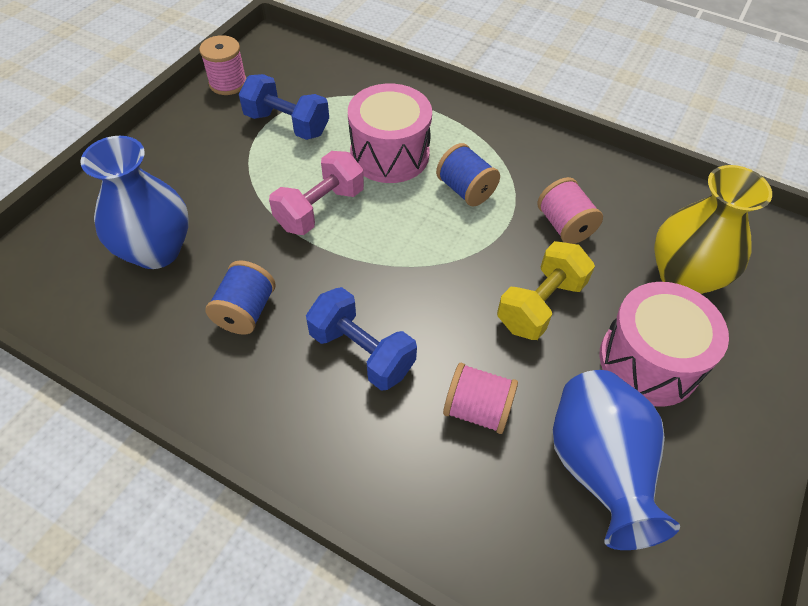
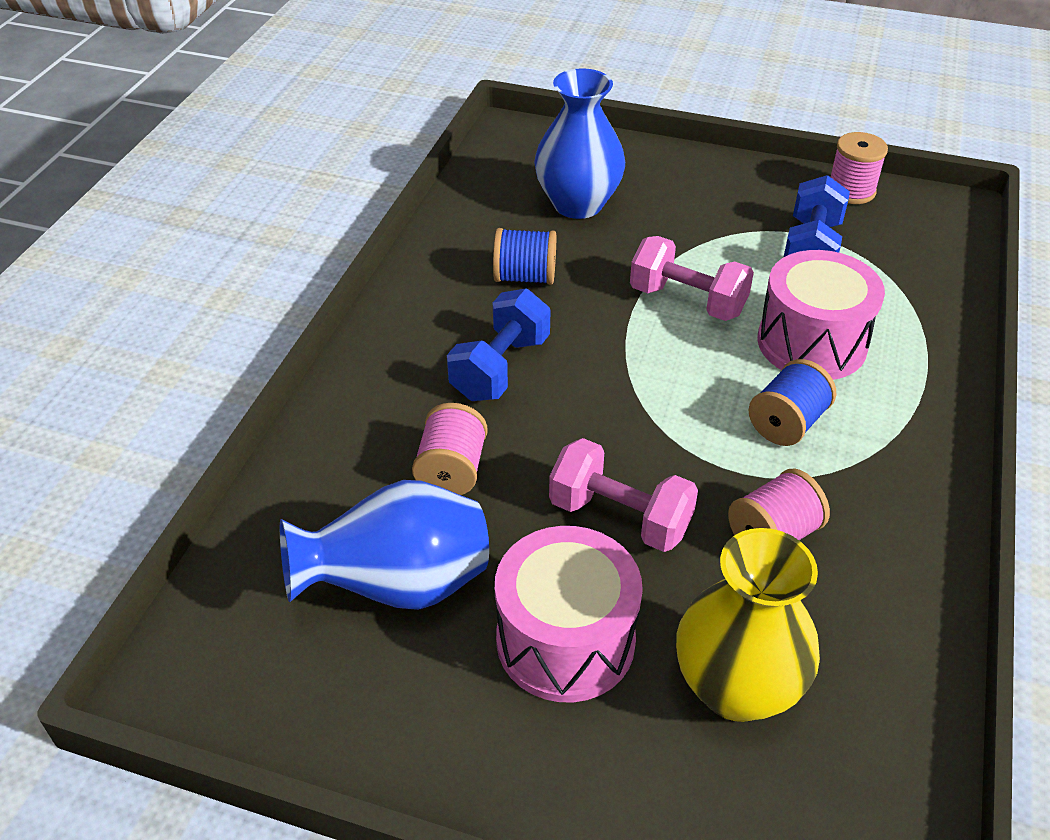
camera: 80 degrees right, 10 degrees down
yellow dumbbell [497,241,595,340] -> pink dumbbell [549,438,698,552]

